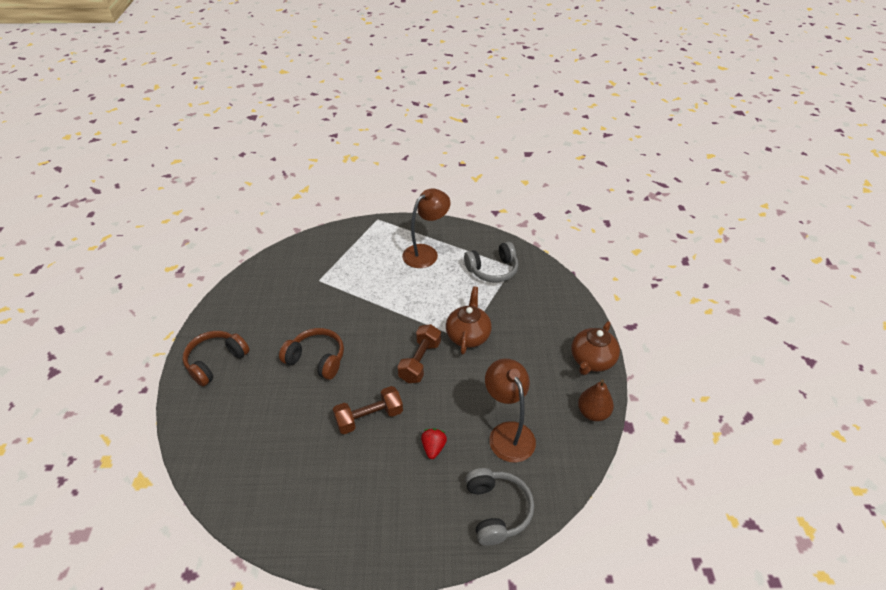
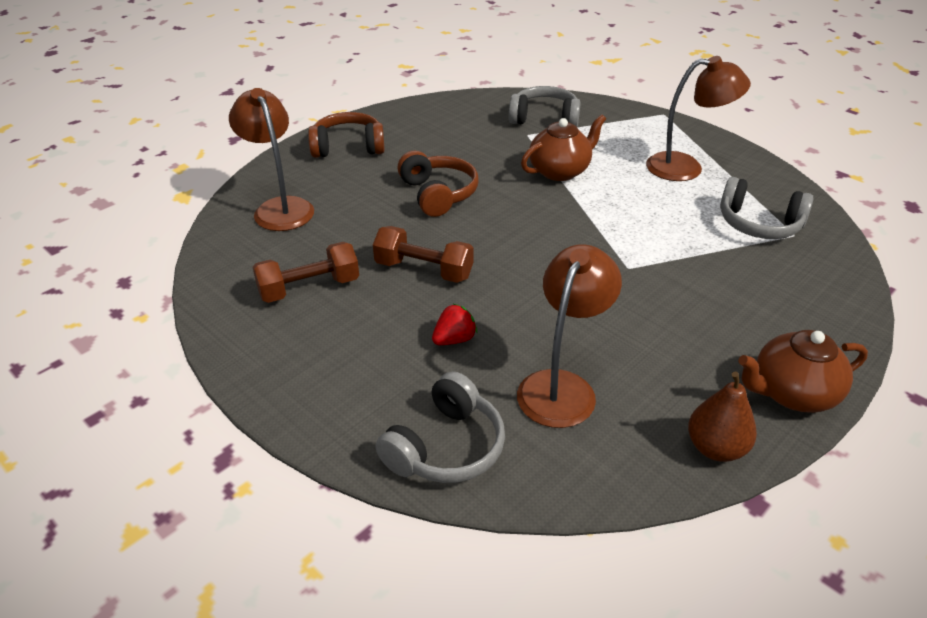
camera: 45 degrees right, 5 degrees down
brown dumbbell [397,324,441,383] -> brown dumbbell moved to [253,242,359,303]
brown teapot [446,286,492,355] -> brown teapot moved to [521,114,606,181]
none -> brown lamp [229,88,314,231]
none -> grey headphones [509,86,581,127]

